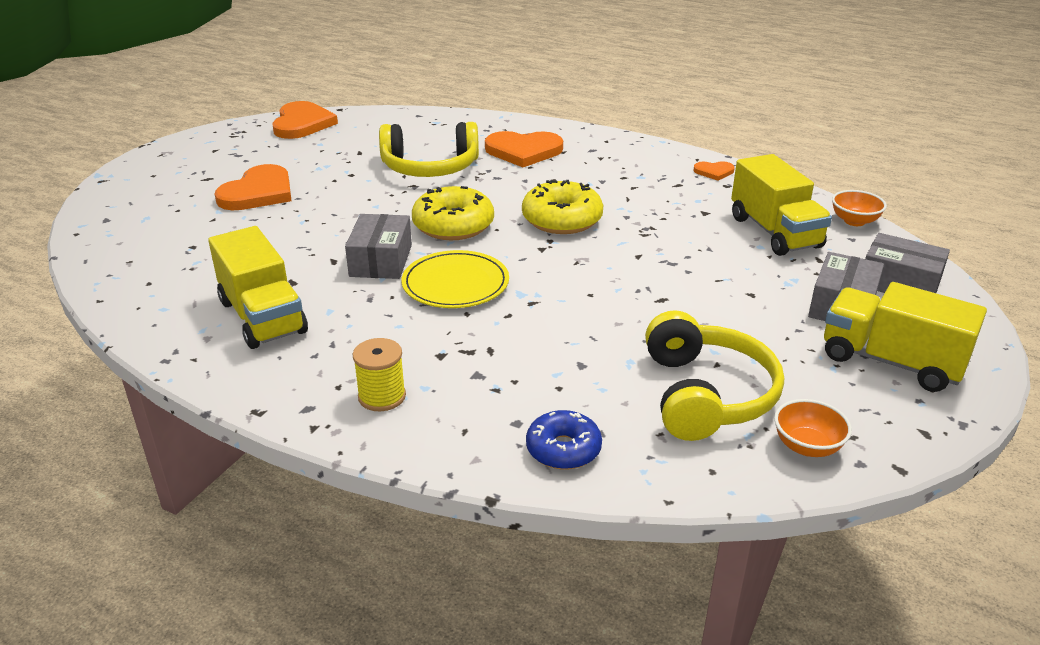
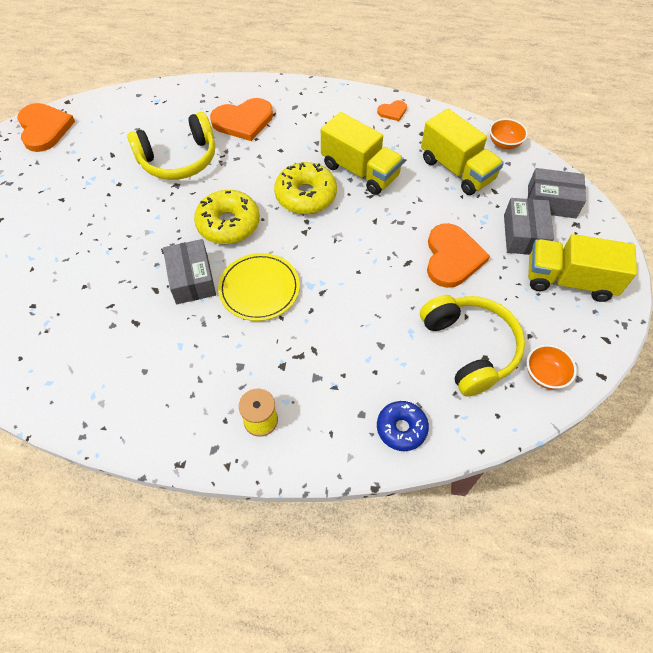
camera: 20 degrees left, 25 degrees up
yellow truck [208,226,308,349] -> yellow truck moved to [321,112,404,195]
orange heart [215,164,291,210] -> orange heart moved to [427,223,490,288]

